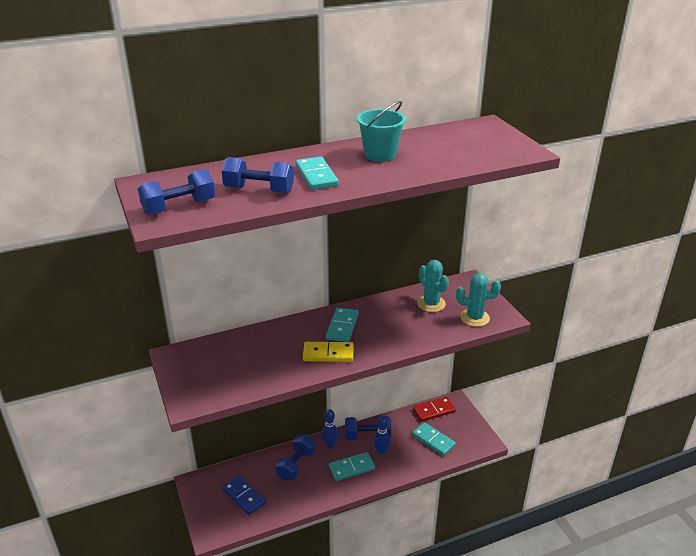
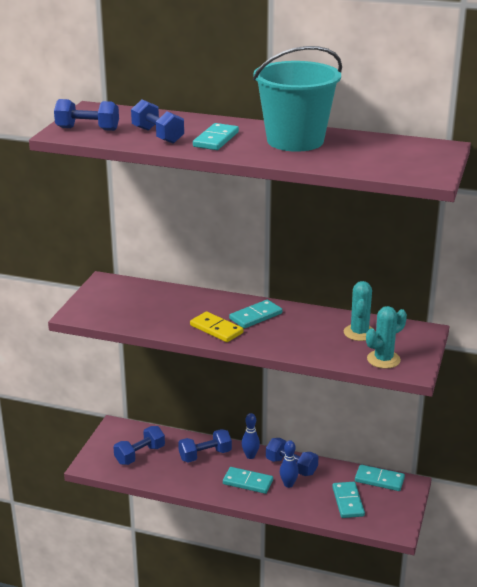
camera: 40 degrees right, 5 degrees down
blue domino [222,475,266,515] -> blue dumbbell [113,426,165,465]
turquoise bucket [357,101,406,162] -> turquoise bucket [253,46,342,152], size x1.75
red domino [413,397,456,422] -> turquoise domino [355,464,405,491]
turquoise cactus [456,273,501,327] -> turquoise cactus turned 75 degrees counterclockwise [366,306,407,369]

